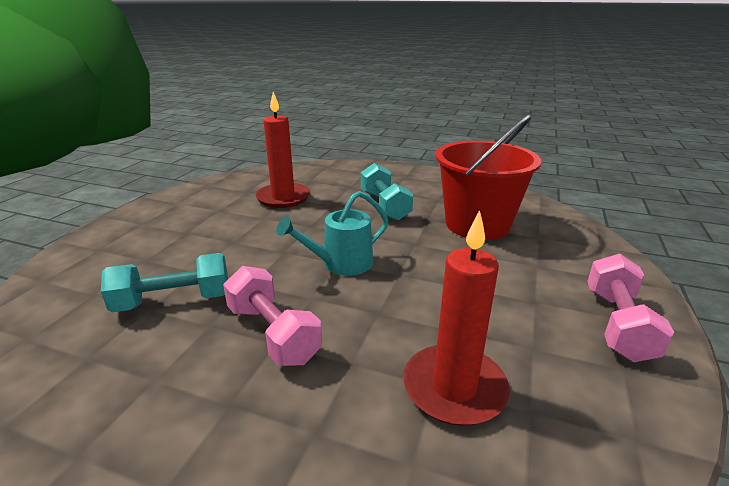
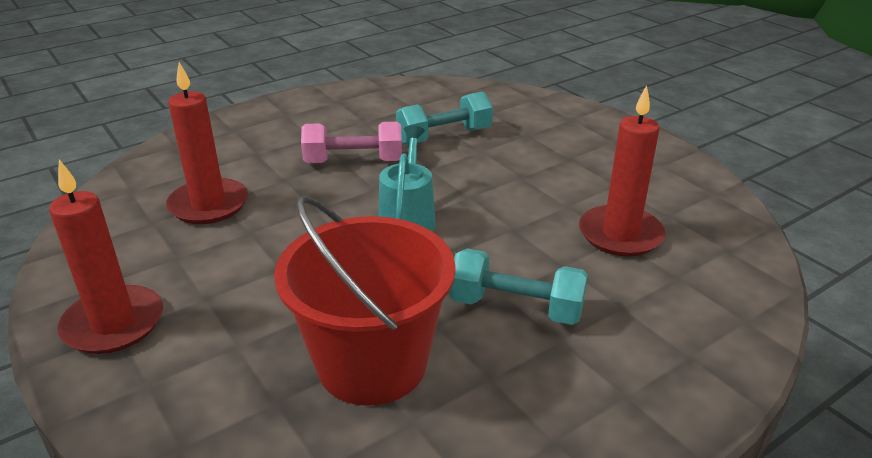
camera: 125 degrees right, 5 degrees up
turquoise dumbbell [101,253,228,313] -> turquoise dumbbell turned 45 degrees clockwise [396,91,493,145]
pink dumbbell [587,254,674,362] -> red candle [49,160,163,354]

